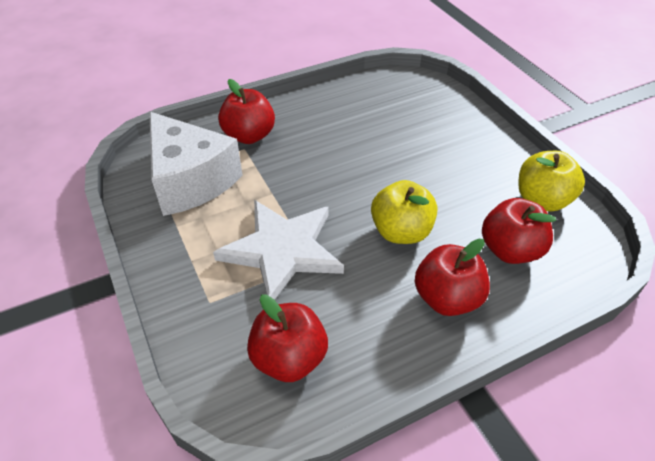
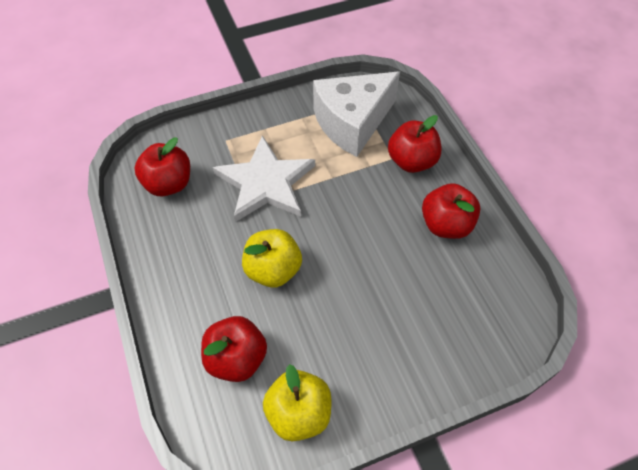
camera: 95 degrees right, 10 degrees up
red apple [415,238,490,316] -> red apple moved to [422,183,480,239]

